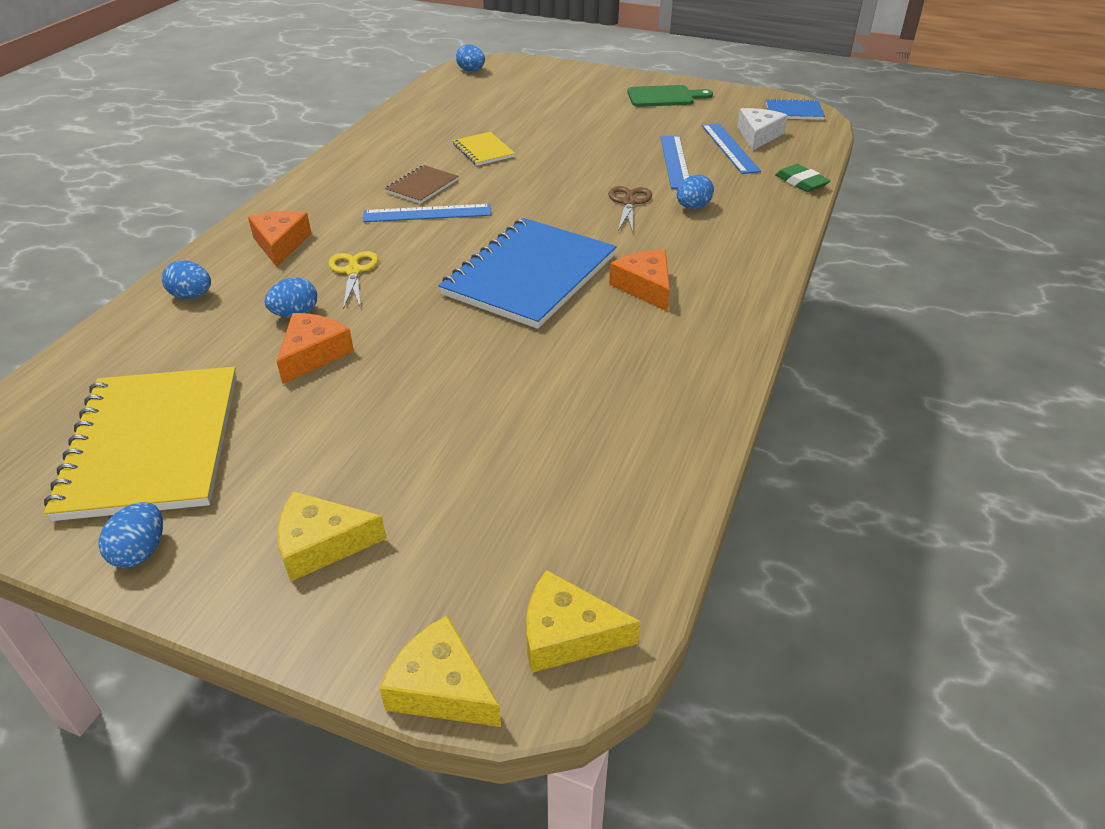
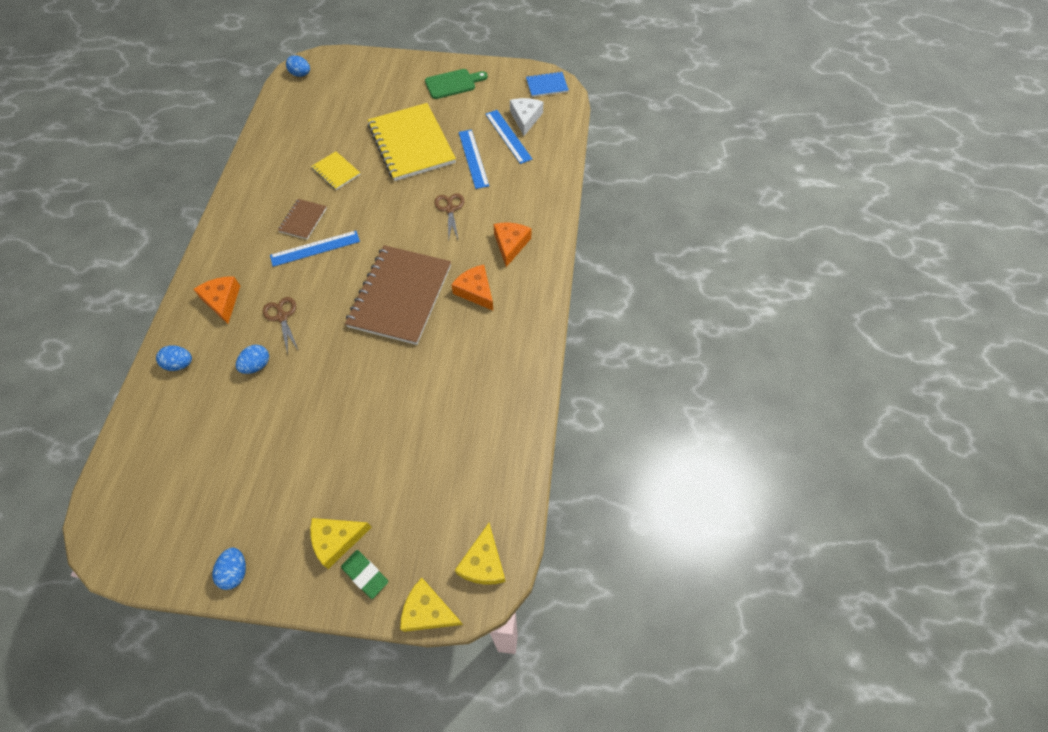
camera: 15 degrees left, 20 degrees up
yellow notebook [44,367,237,521] -> yellow notebook moved to [368,103,456,181]
orange cheese [277,313,354,384] -> orange cheese moved to [494,223,531,267]
yellow scissors [328,251,378,309] -> brown scissors [263,297,299,354]
blue notebook [438,218,617,329] -> brown notebook [345,245,451,345]
yellow cheese [527,570,640,673] -> yellow cheese turned 75 degrees counterclockwise [455,523,505,585]
blue egg [677,175,714,209] -> none
green eraser [775,164,830,192] -> green eraser moved to [341,550,388,599]

